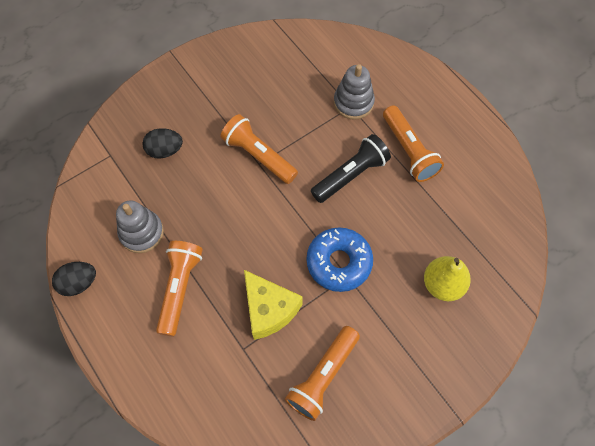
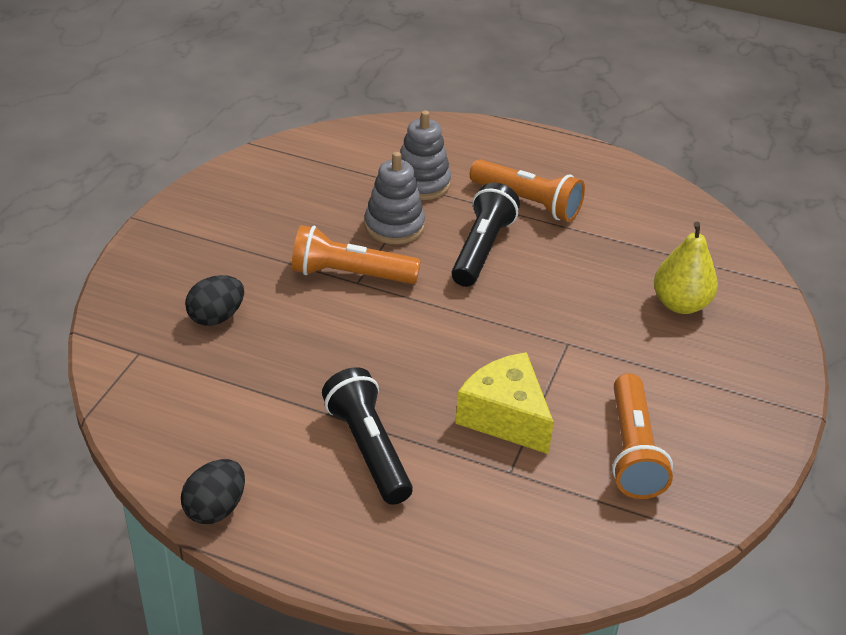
camera: 35 degrees left, 25 degrees down
grey stacking toy [116,201,164,253] -> grey stacking toy moved to [365,152,425,244]
orange flashlight [156,241,203,336] -> black flashlight [322,367,413,505]
yellow cheese [244,270,303,340] -> yellow cheese turned 150 degrees counterclockwise [455,352,554,454]
blue donut [306,227,373,292] -> none

